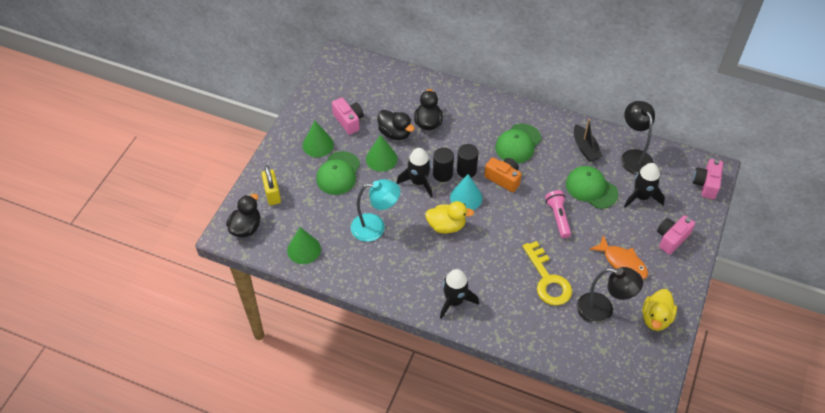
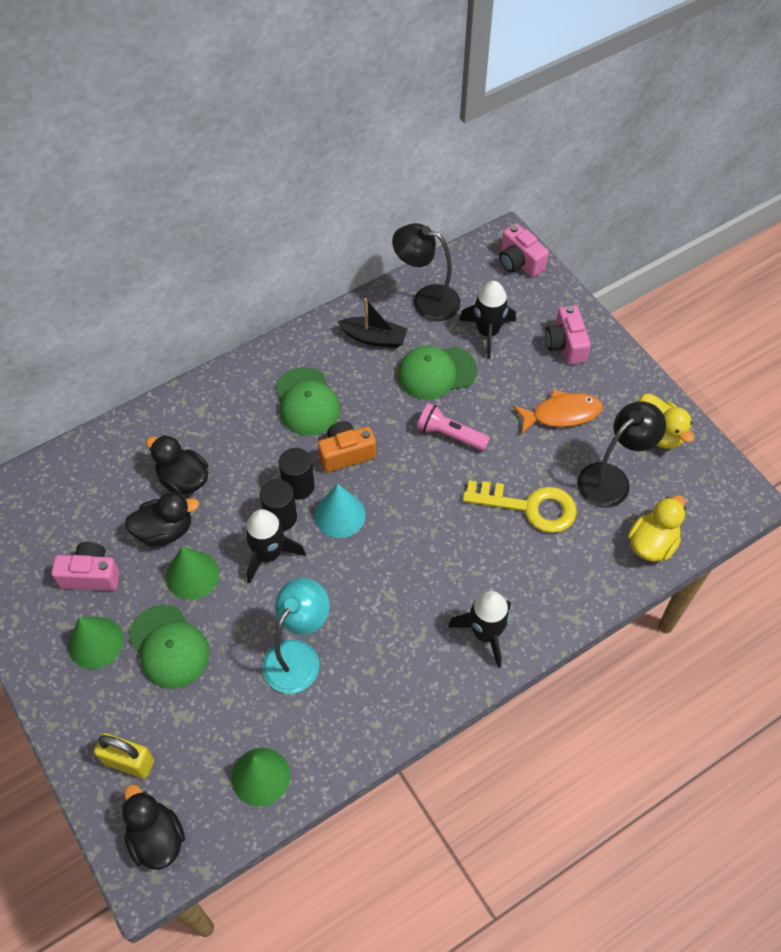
camera: 55 degrees left, 5 degrees up
yellow duck [425,201,474,234] -> yellow duck moved to [628,495,686,562]

